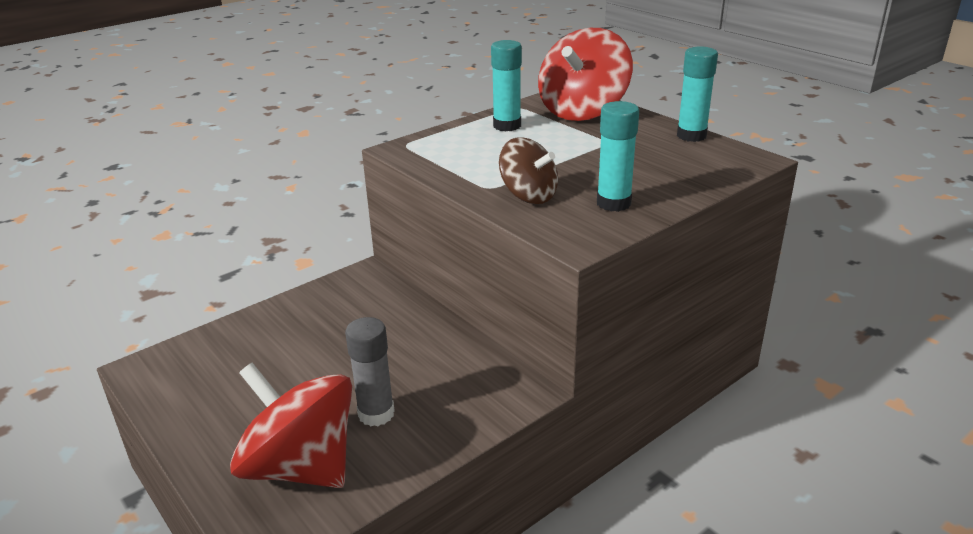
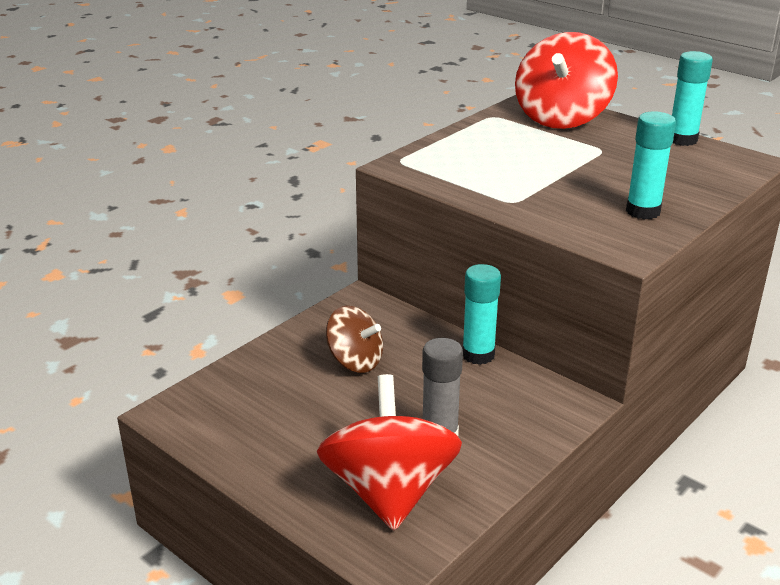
camera: 10 degrees left, 0 degrees up
red spinning top [230,363,352,488] -> red spinning top turned 60 degrees clockwise [317,374,462,531]
turquoise glue stick [491,40,522,132] -> turquoise glue stick moved to [462,264,501,365]
brown spinning top [499,137,558,204] -> brown spinning top moved to [326,306,383,373]

